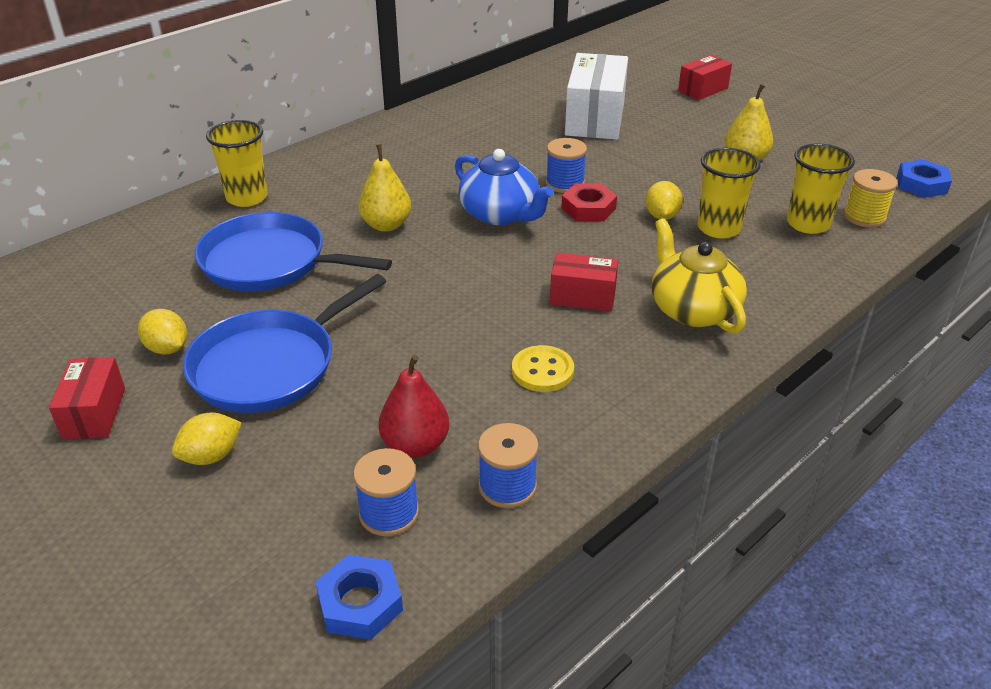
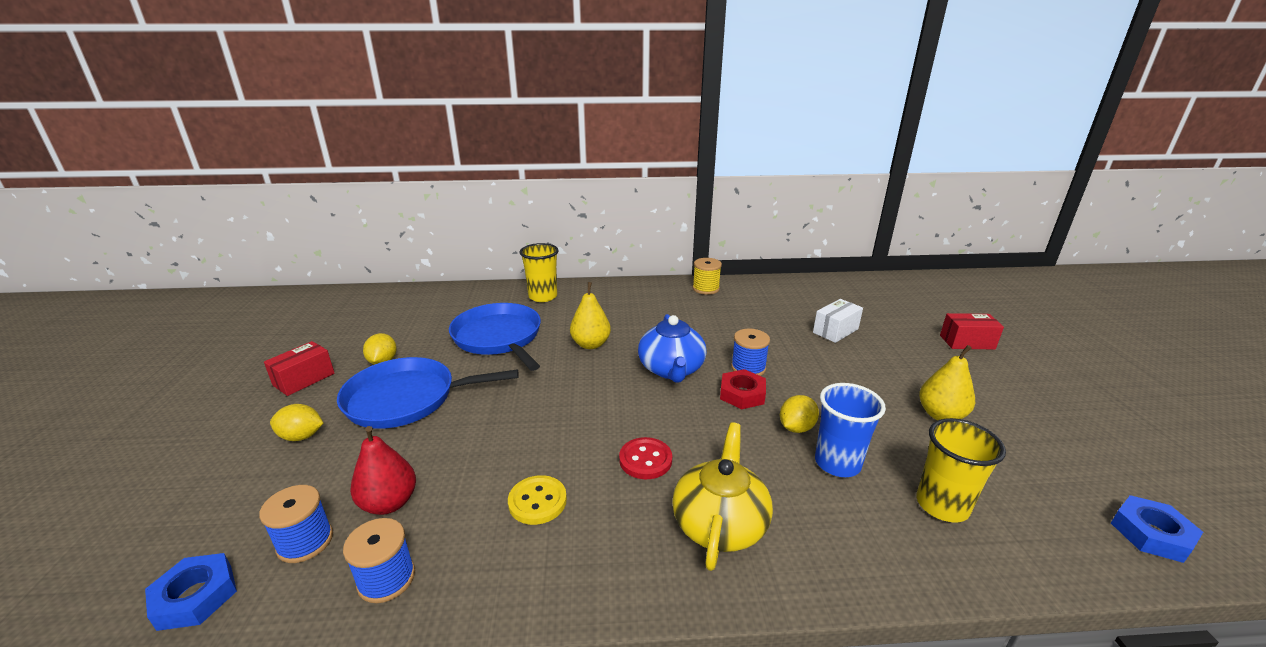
camera: 40 degrees right, 10 degrees down
red box [550,253,618,312] -> red button [619,437,672,479]
white box [565,53,628,140] -> white box [813,299,863,343], size x0.56
yellow cup [697,148,761,239] -> blue cup [815,383,886,477]
yellow spool [844,169,898,228] -> yellow spool moved to [692,258,722,295]

